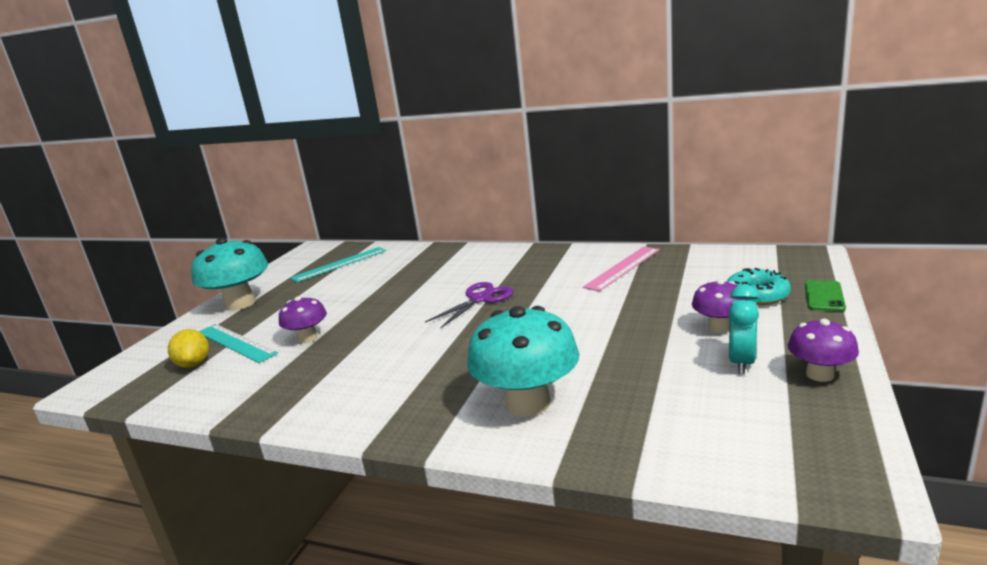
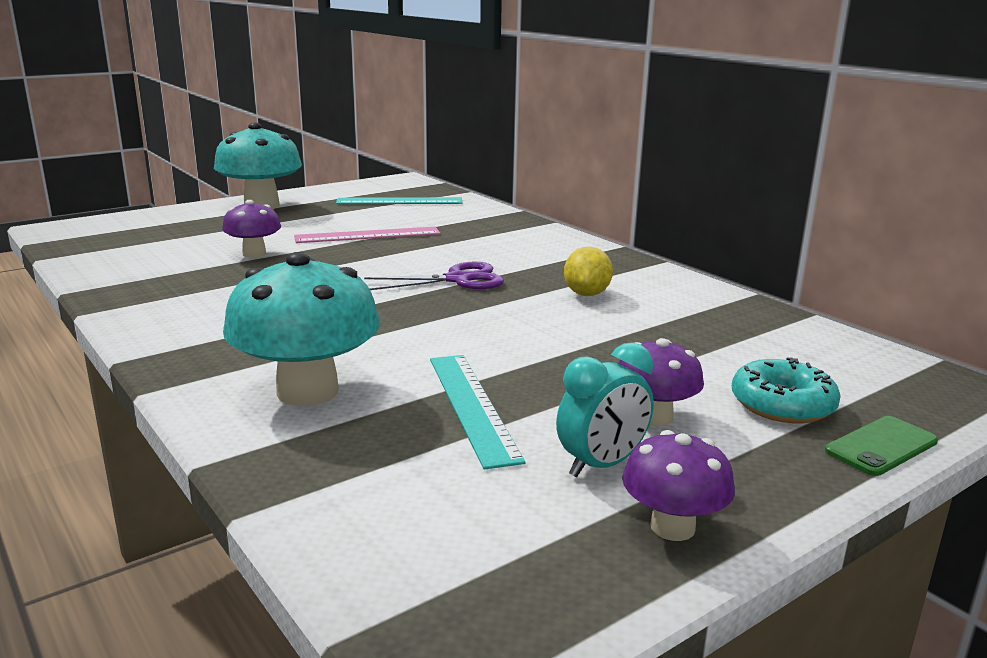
camera: 30 degrees right, 0 degrees up
yellow lemon [168,329,209,368] -> yellow lemon moved to [564,247,613,296]
turquoise ruler [199,324,278,363] -> turquoise ruler moved to [430,355,526,470]
pink ruler [583,247,660,291] -> pink ruler moved to [294,227,440,243]

